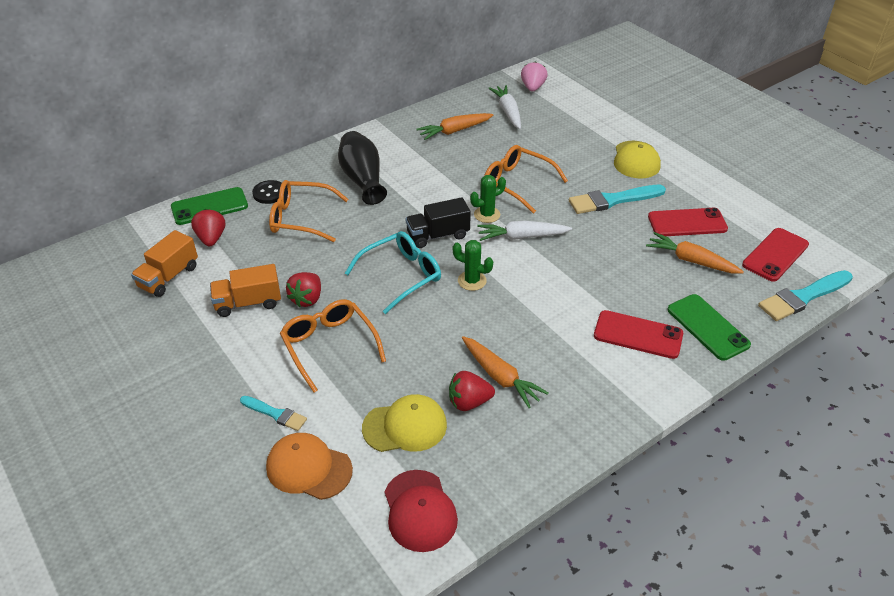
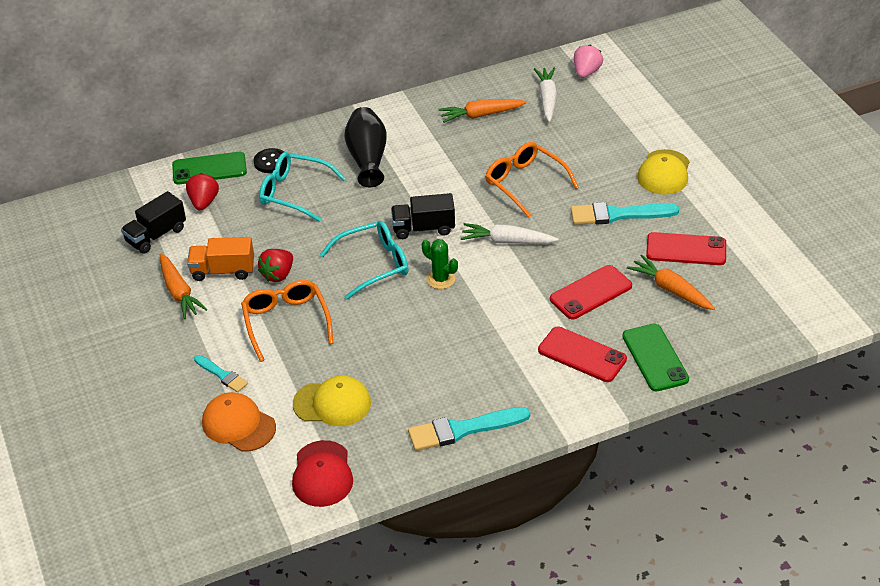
camera: 15 degrees right, 0 degrees up
orange truck [131,230,198,297] -> black truck [121,191,186,254]
orange glasses [269,180,348,242] -> turquoise glasses [259,152,346,222]
red strawberry [449,371,495,411] -> none
orange carrot [462,336,549,408] -> orange carrot moved to [160,253,208,319]
green cactus [470,175,506,223] -> none
red phone [742,228,809,282] -> red phone moved to [550,265,632,319]
turquoise brush [758,270,853,321] -> turquoise brush moved to [408,407,530,451]

